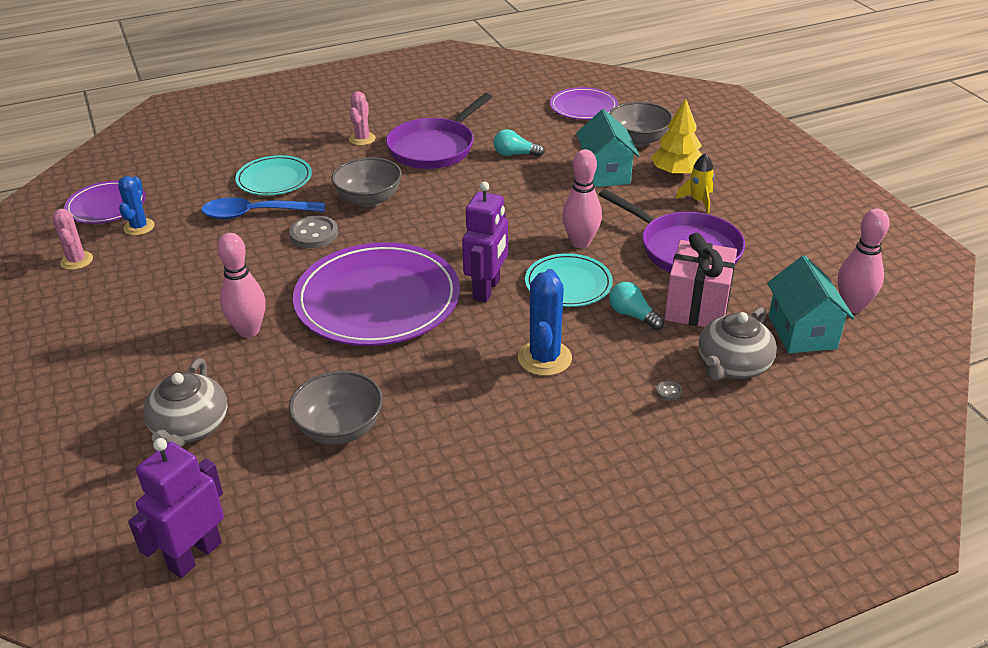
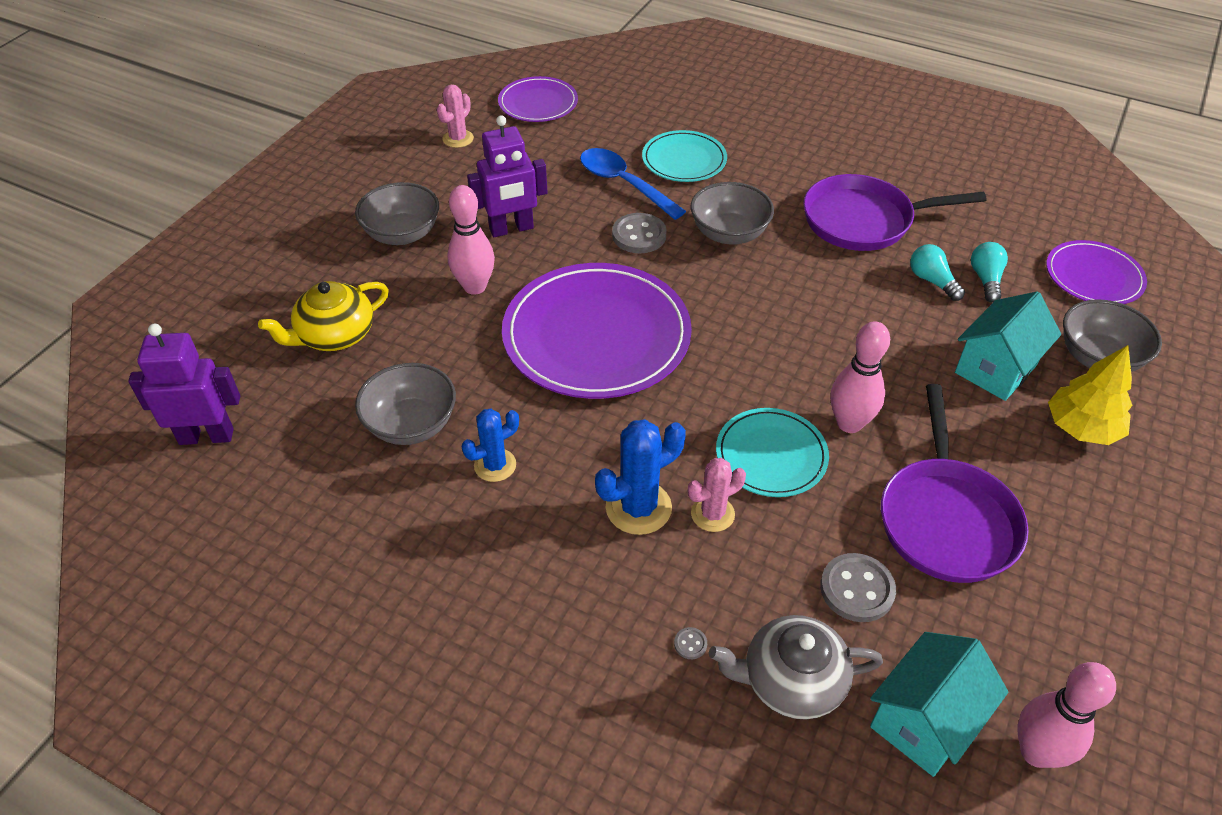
camera: 50 degrees right, 10 degrees up
blue cactus [118,176,155,235] -> blue cactus moved to [462,408,519,482]
grey teapot [143,358,227,447] -> yellow teapot [258,281,389,351]
pink cactus [349,91,376,145] -> pink cactus moved to [688,458,746,532]
purple robot [462,181,508,302] -> purple robot moved to [467,115,548,237]
turquoise light bulb [609,282,664,330] -> turquoise light bulb moved to [971,242,1008,303]
pink gift [664,232,737,327] -> grey button [820,553,896,622]
yellow rocket [676,153,715,213] -> none
none -> grey bowl [355,182,439,245]

